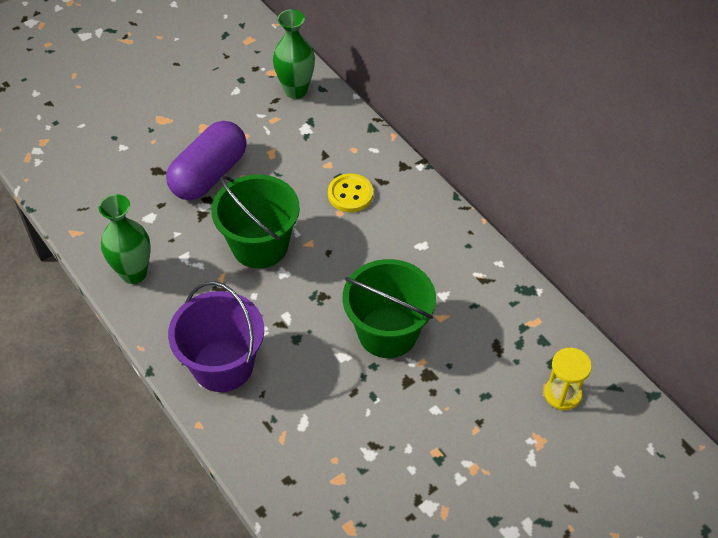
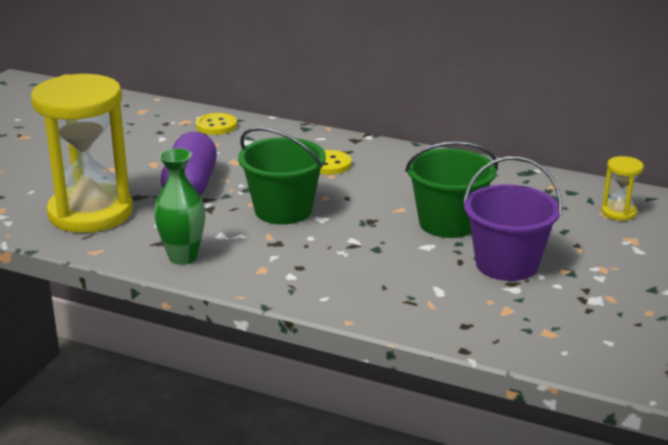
camera: 30 degrees left, 25 degrees down
purple bucket [168,281,264,392] -> purple bucket moved to [463,156,562,281]
green vase [273,9,315,99] -> yellow button [196,113,237,135]
none -> yellow hourglass [31,74,133,233]

